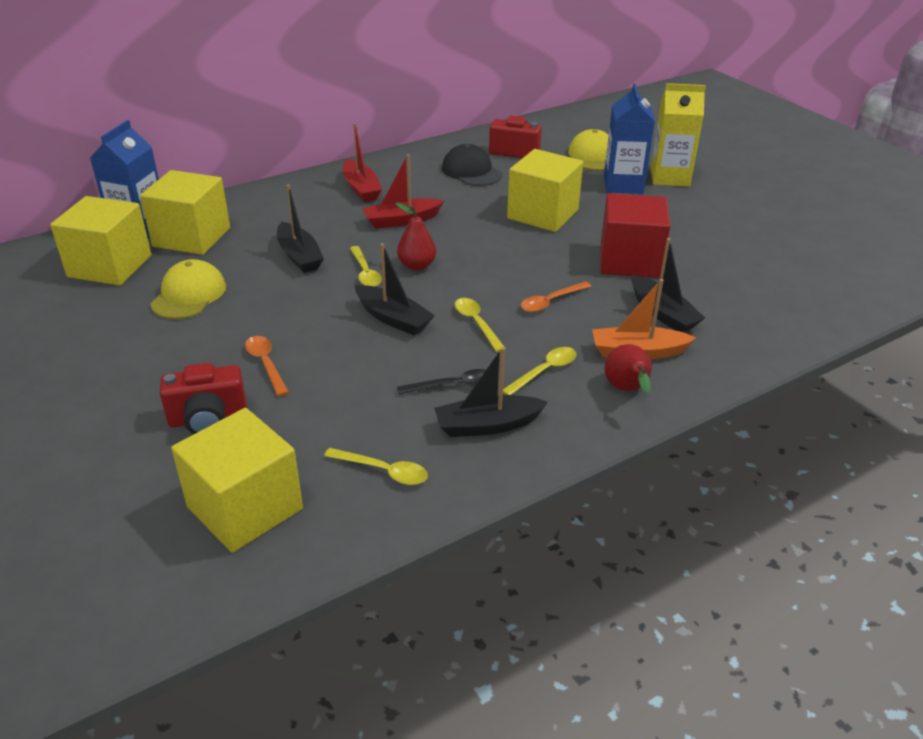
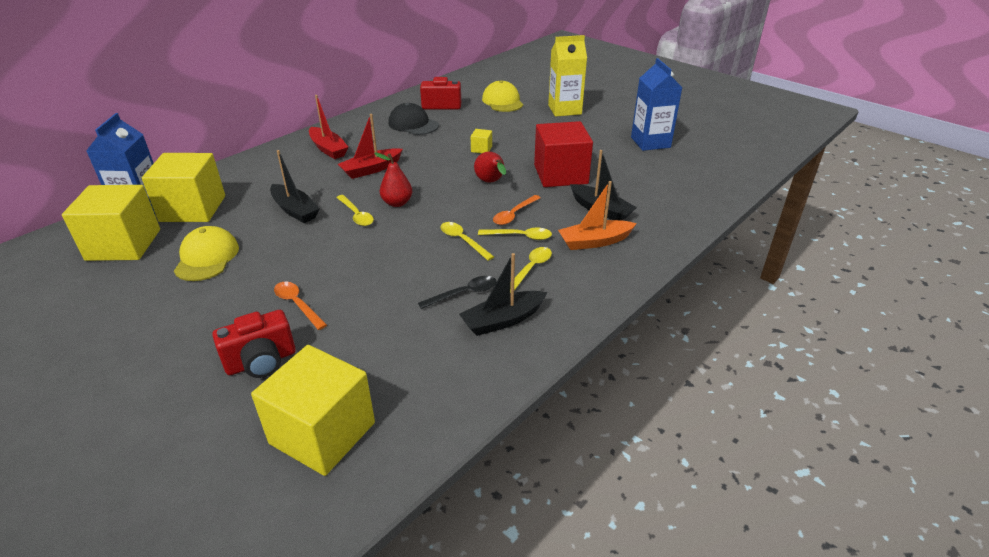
camera: 15 degrees left, 0 degrees up
yellow spoon [324,448,428,485] -> yellow spoon moved to [478,228,552,240]
black boat [355,243,435,335] -> none
yellow cube [507,149,583,232] -> yellow cube [471,129,492,153], size x0.41
blue carton [604,84,655,194] -> blue carton moved to [631,58,683,151]
red pear [604,344,652,393] -> red pear moved to [474,152,506,183]

